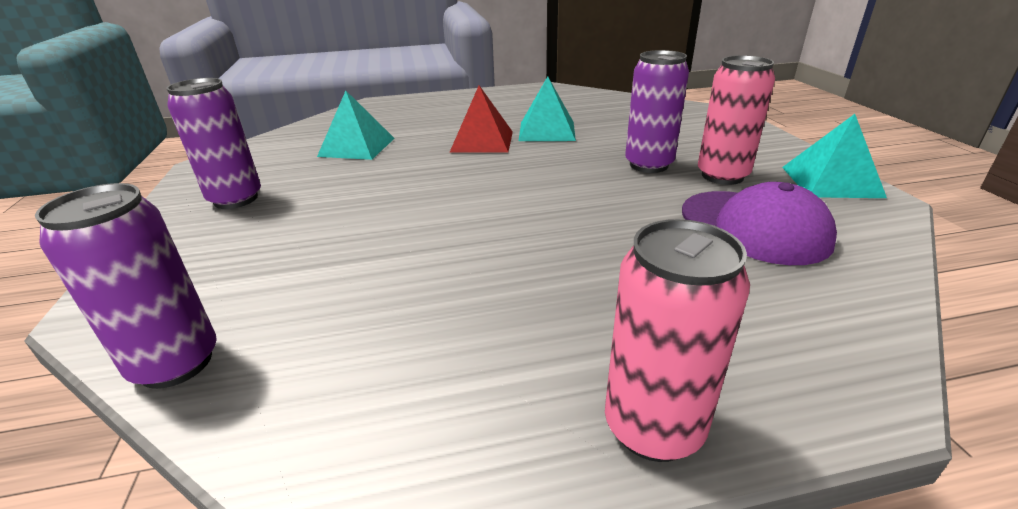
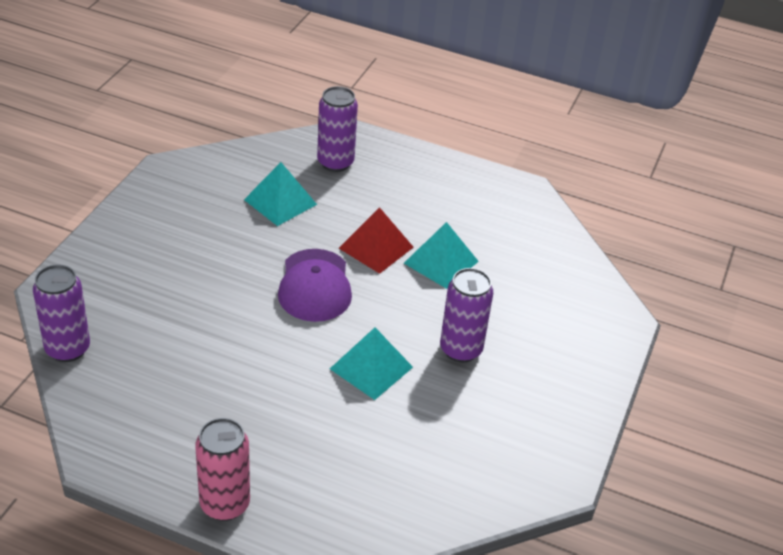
camera: 30 degrees right, 10 degrees up
purple can [166,78,261,209] -> purple can moved to [317,86,358,172]
purple cap [682,182,837,265] -> purple cap moved to [278,249,352,322]
pink can [698,55,775,185] -> none
turquoise pyramid [782,114,887,198] -> turquoise pyramid moved to [330,328,413,400]

